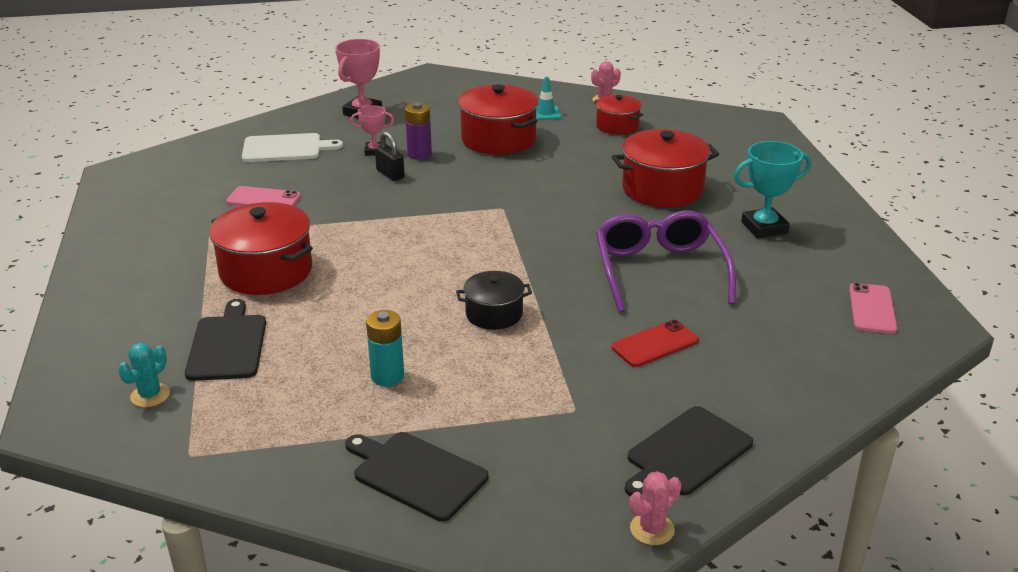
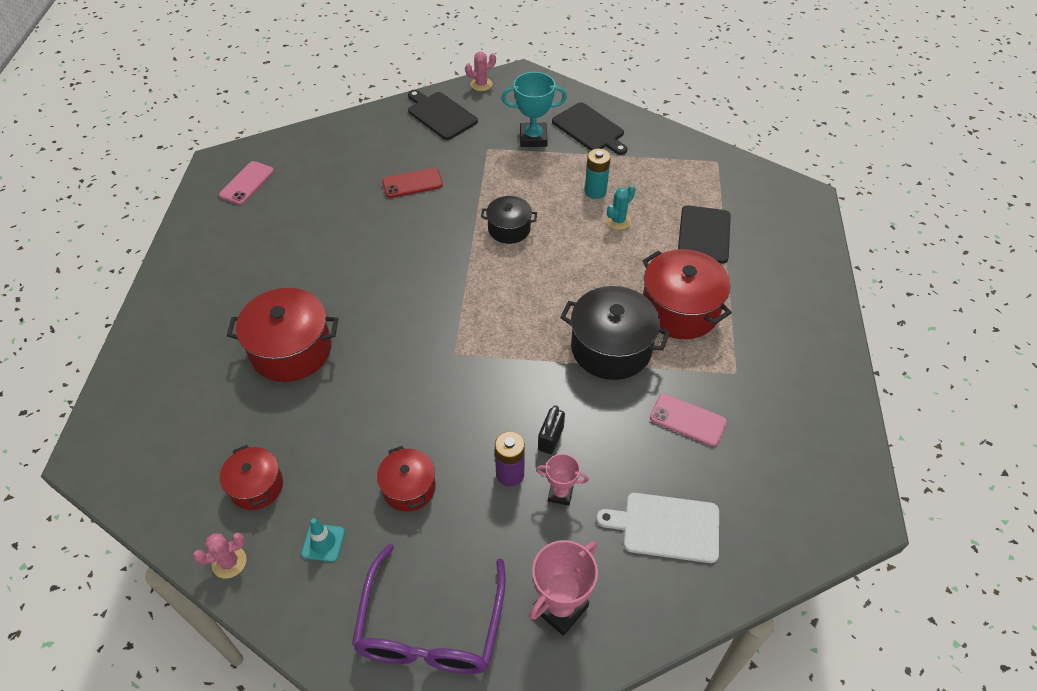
camera: 165 degrees left, 20 degrees up
turquoise cactus [118,343,170,407] -> turquoise cactus moved to [606,185,636,230]
black padlock [375,132,405,181] -> black padlock turned 45 degrees clockwise [538,405,565,454]
red pot [458,84,539,155] -> red pot [377,446,436,512], size x0.59
purple glasses [596,210,736,313] -> purple glasses moved to [352,544,506,674]
black cutting board [625,406,753,496] -> black cutting board turned 105 degrees counterclockwise [408,90,478,140]
turquoise trophy [734,141,811,239] -> turquoise trophy moved to [501,72,567,147]
none -> black pot [560,286,670,380]

